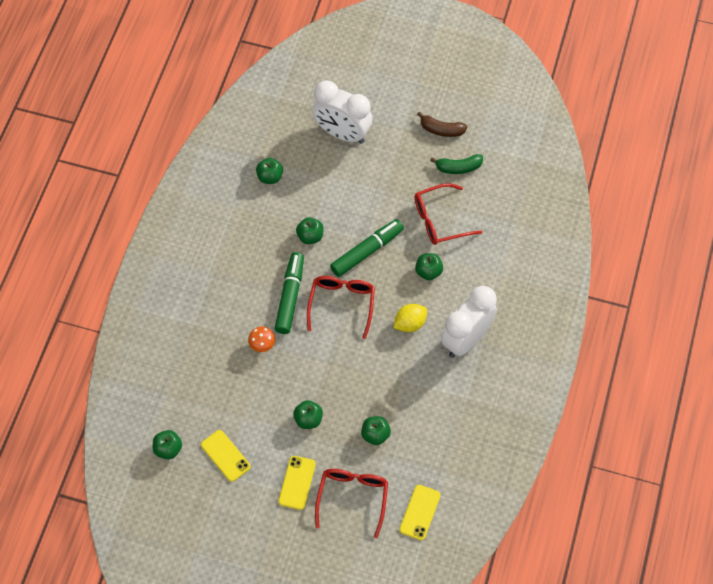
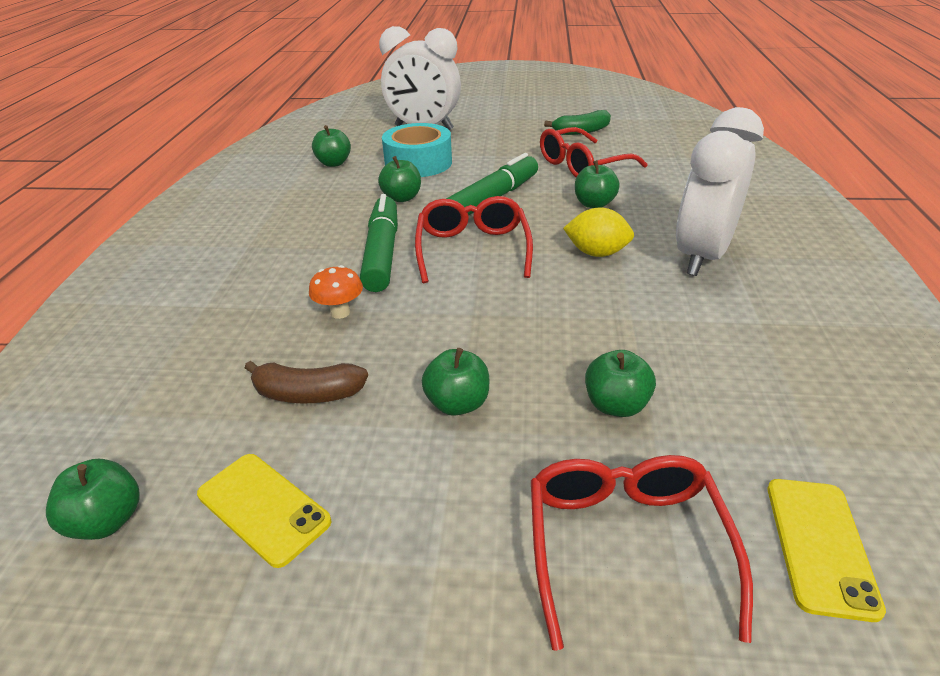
camera: 10 degrees left, 25 degrees down
yellow phone [279,456,316,510] -> none
yellow lemon [394,304,427,332] -> yellow lemon turned 60 degrees clockwise [563,208,634,257]
brown banana [417,112,467,137] -> brown banana moved to [245,361,368,403]
none -> turquoise tape [382,123,452,177]

